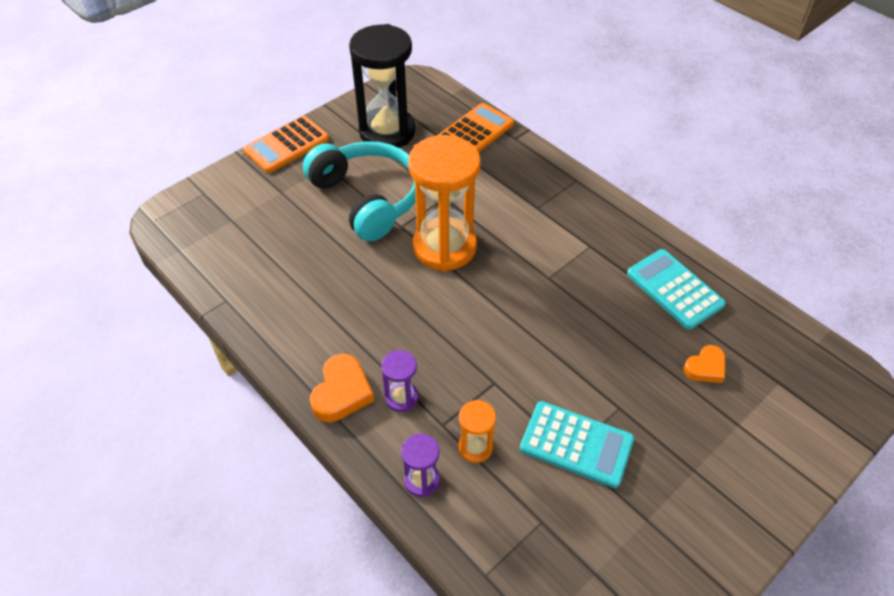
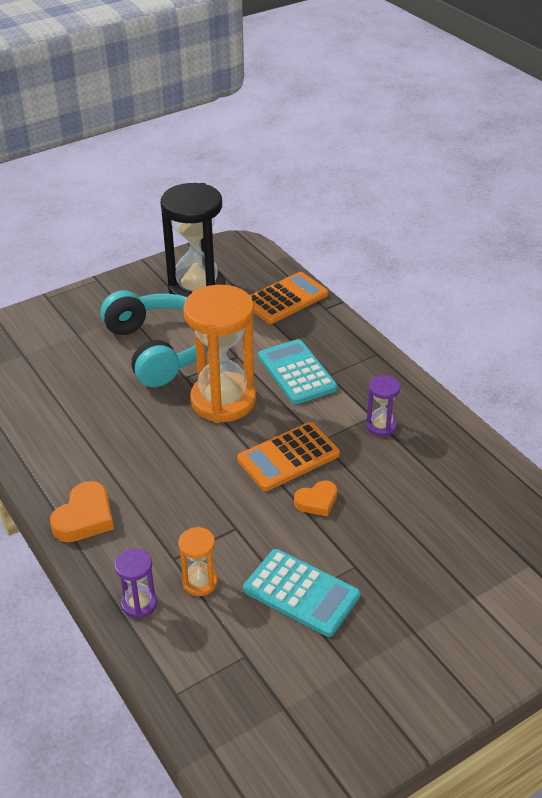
camera: 10 degrees right, 10 degrees down
orange calculator [243,116,329,173] -> orange calculator moved to [237,422,340,491]
purple hourglass [381,350,419,412] -> purple hourglass moved to [366,375,401,437]
turquoise calculator [627,249,726,330] -> turquoise calculator moved to [258,339,337,404]
orange heart [683,345,725,383] -> orange heart moved to [294,480,337,516]

